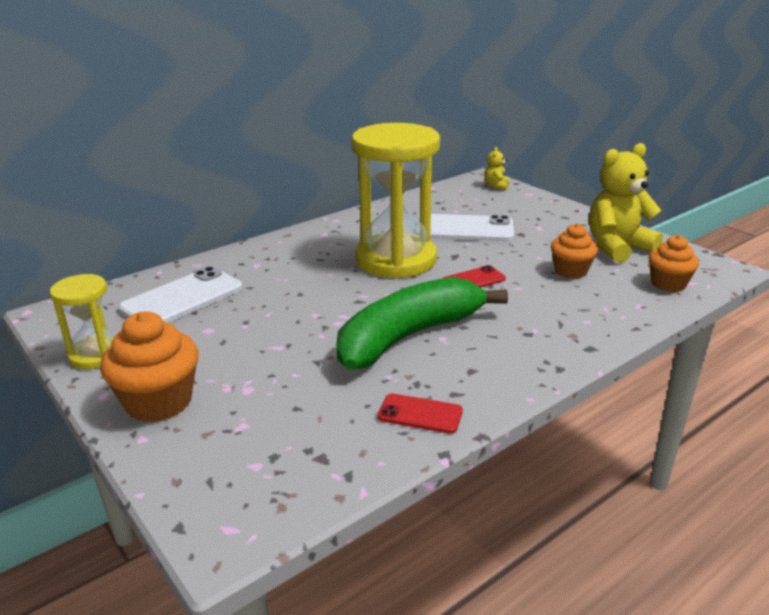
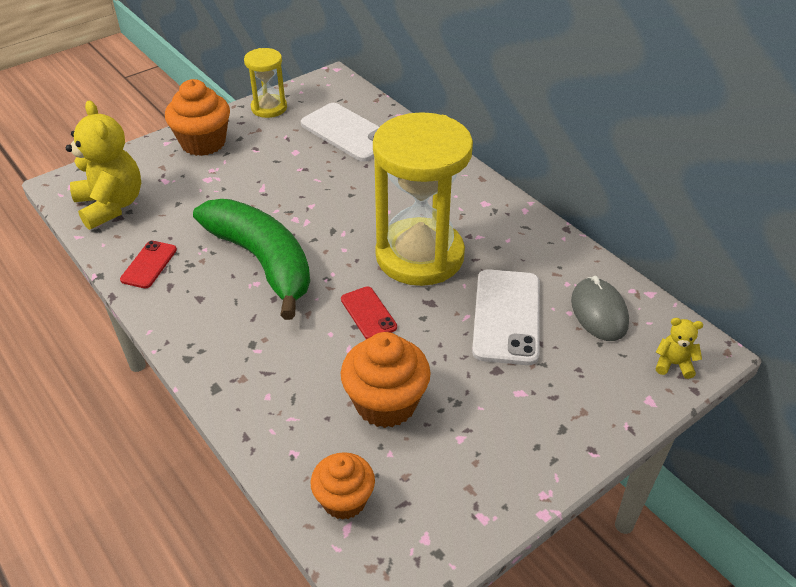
camera: 90 degrees right, 15 degrees up
orange cupcake [551,223,598,279] -> orange cupcake [341,332,431,428], size x1.52
yellow teddy bear [589,143,663,263] -> yellow teddy bear moved to [66,100,141,230]
none -> grey mouse [571,276,629,341]

